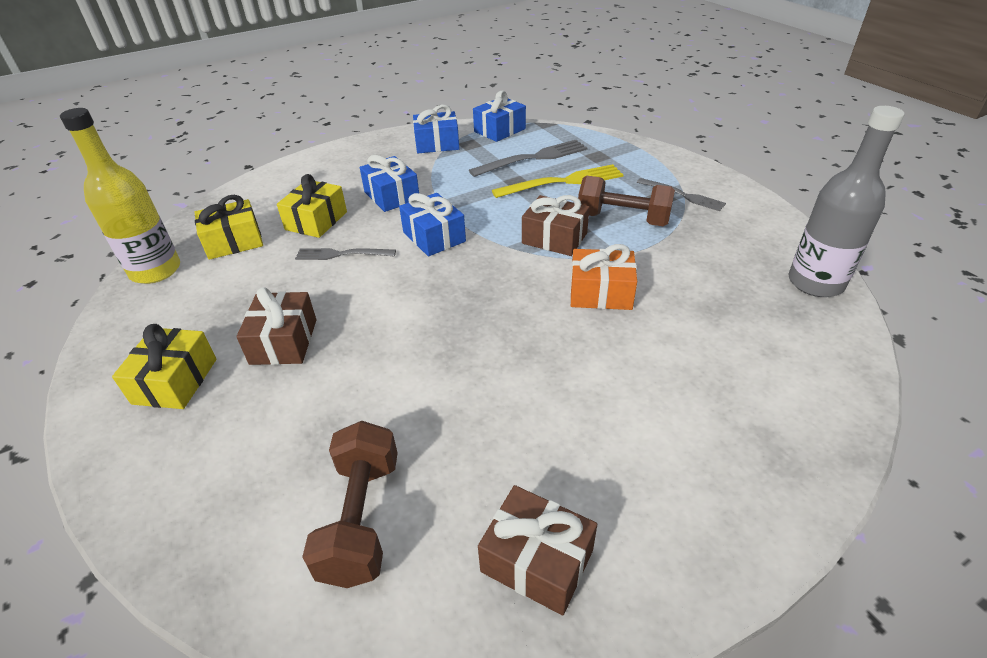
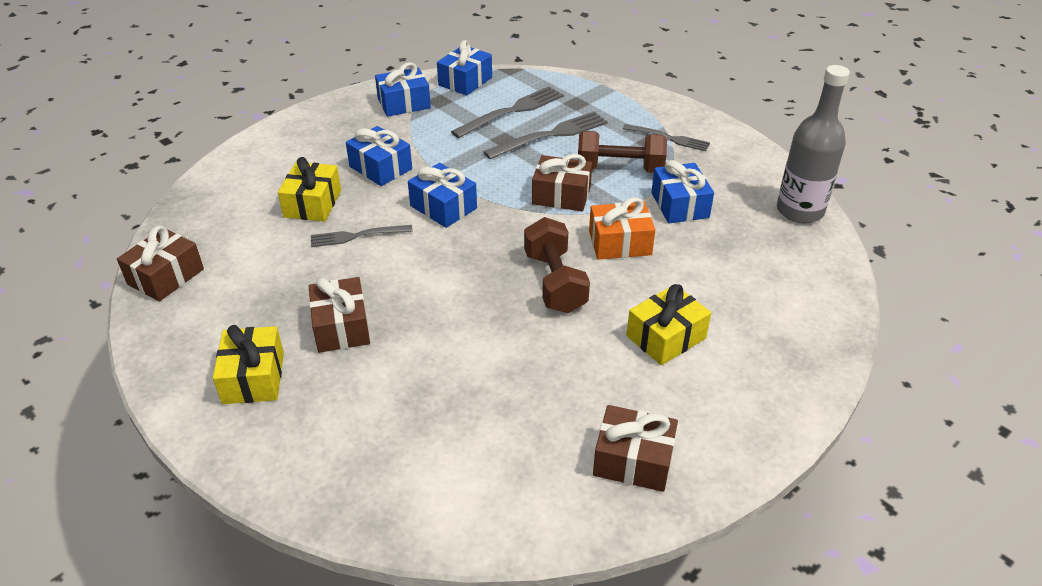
camera: 15 degrees left, 0 degrees up
yellow bottle [60,108,180,284] -> brown gift [117,226,204,302]
yellow gift [195,195,263,260] -> yellow gift moved to [626,284,711,365]
brown dumbbell [302,421,398,588] -> brown dumbbell moved to [524,217,590,313]
yellow fork [492,164,624,198] -> grey fork [483,111,608,159]
none -> blue gift [651,160,714,224]

